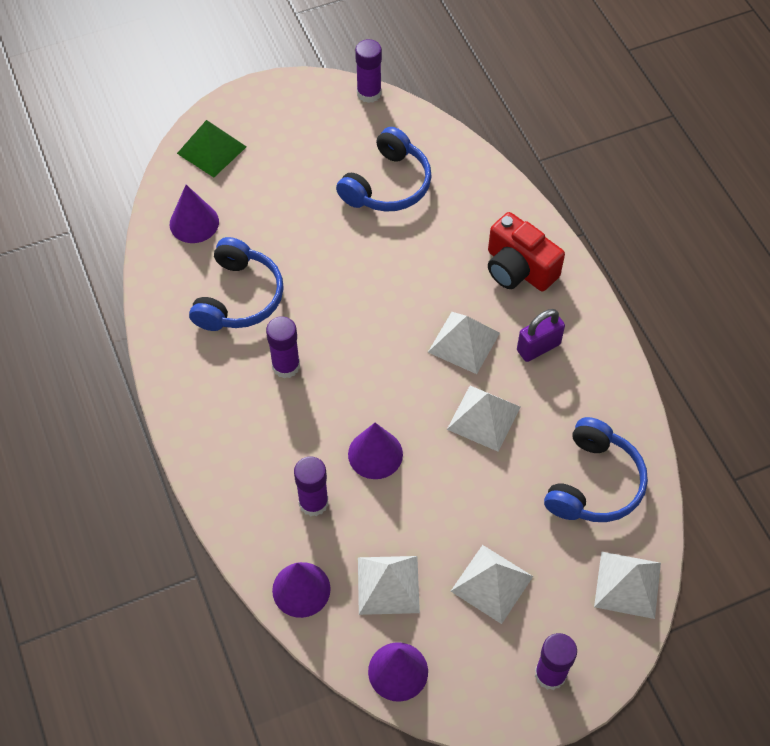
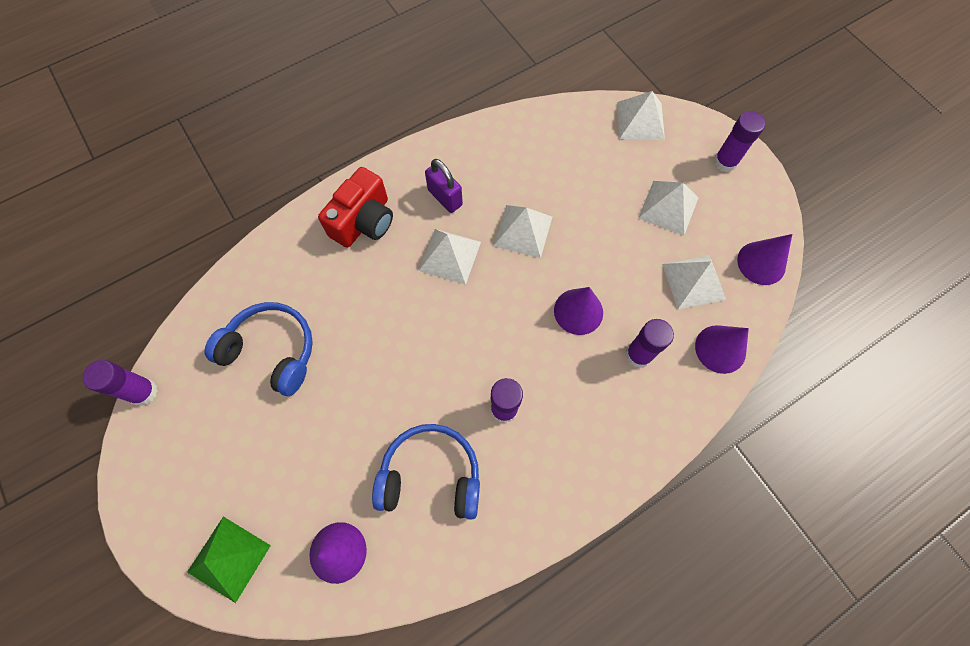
camera: 100 degrees left, 10 degrees up
blue headphones [544,417,648,522] -> none

